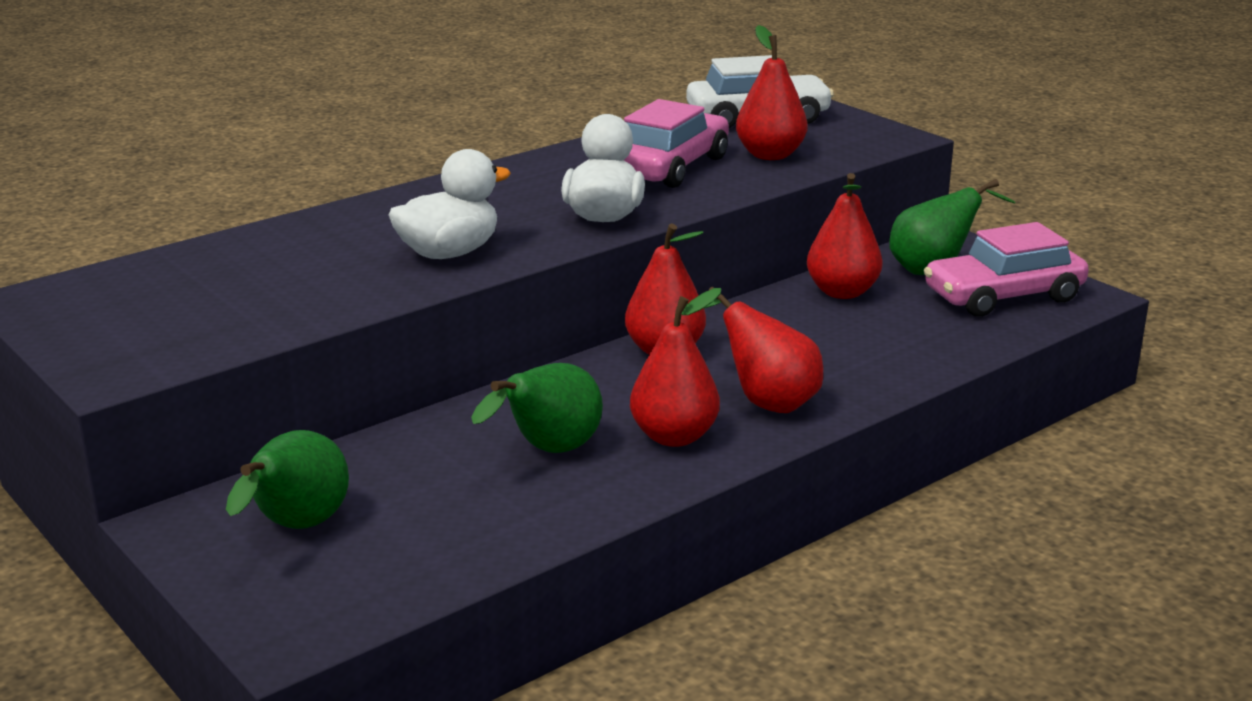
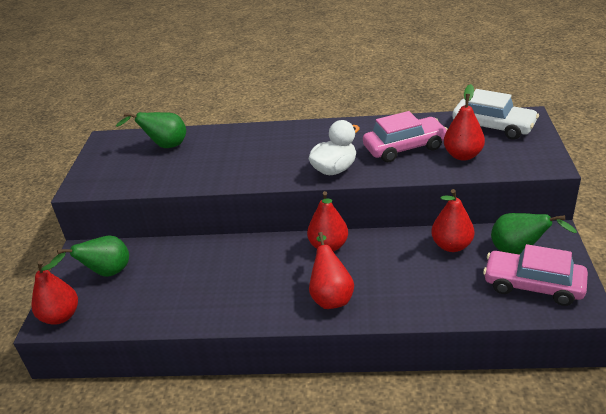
camera: 45 degrees right, 10 degrees up
white duck [389,149,511,259] -> none
green pear [471,363,603,453] -> green pear moved to [116,112,186,148]
red pear [630,288,721,447] -> red pear moved to [31,261,78,325]

